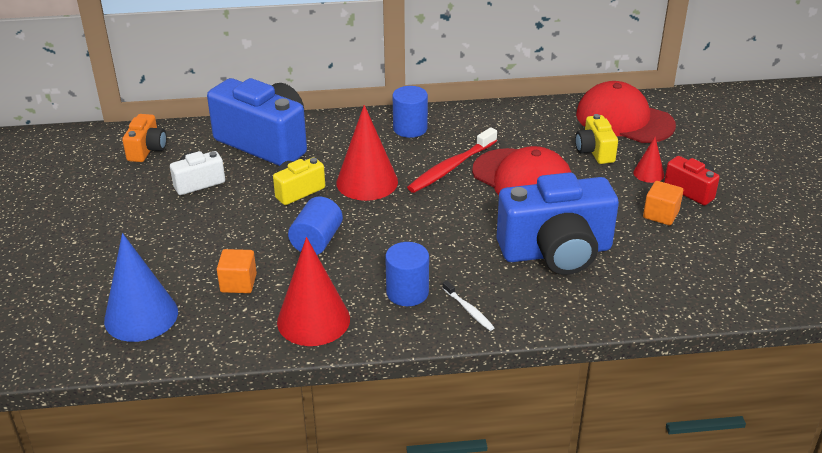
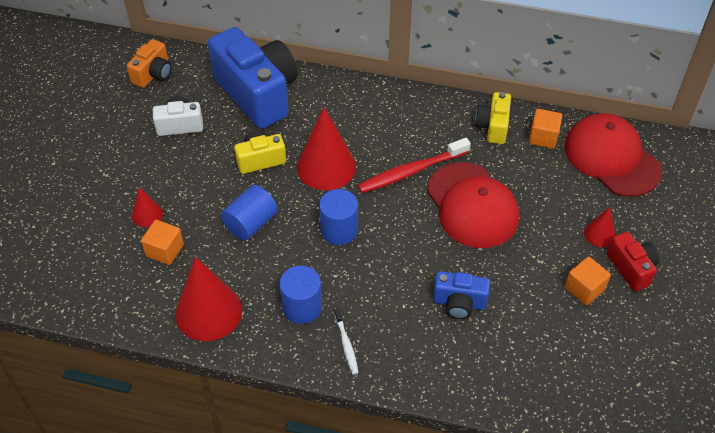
camera: 20 degrees right, 15 degrees up
blue cone [104,233,178,342] -> none
blue cylinder [393,86,428,138] -> blue cylinder moved to [319,189,358,245]
blue camera [496,172,619,275] -> blue camera [433,271,490,319], size x0.49
yellow camera [575,114,618,164] -> yellow camera moved to [475,92,511,144]
none -> red cone [132,187,163,227]
none -> orange cube [529,109,562,149]

